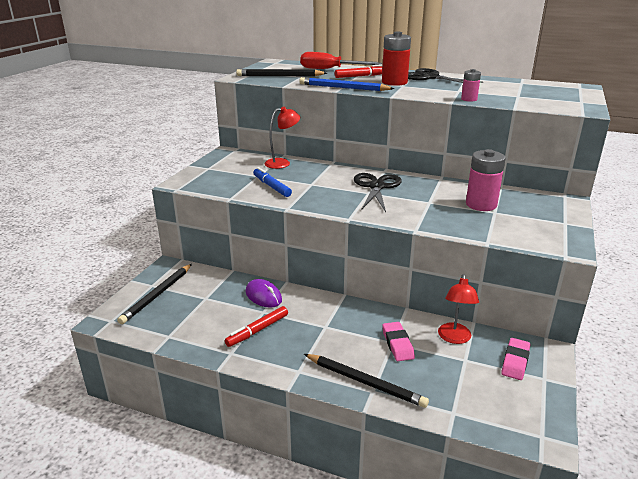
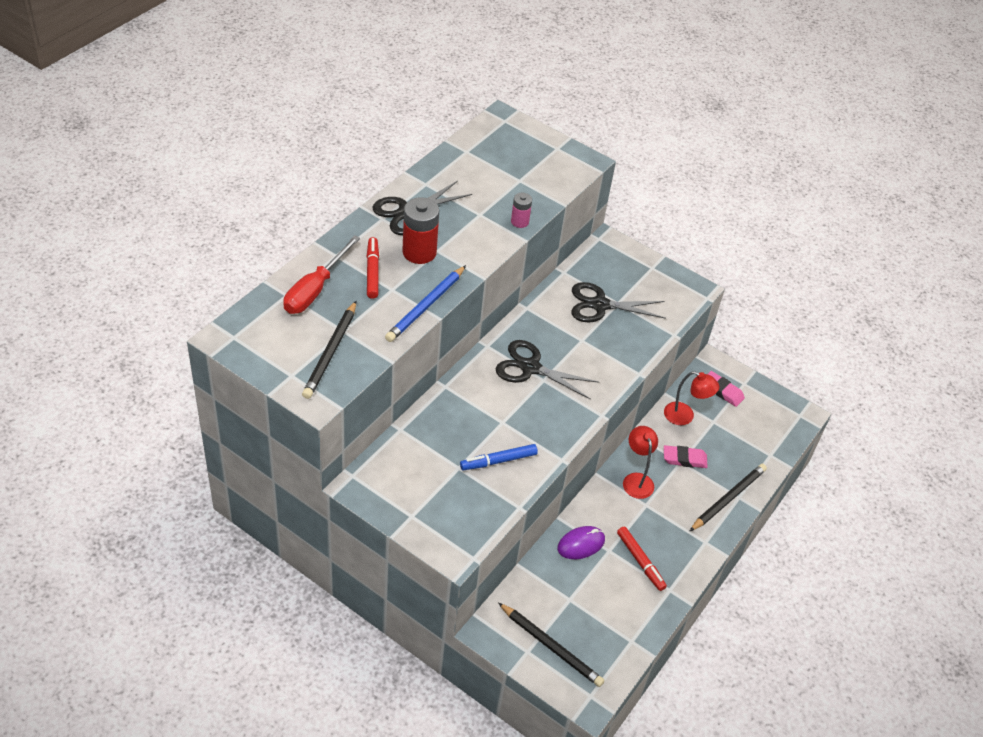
camera: 80 degrees left, 20 degrees up
red lamp [264,107,300,169] -> red lamp moved to [623,426,658,499]
pink battery [466,149,506,211] -> black scissors [571,282,666,323]

